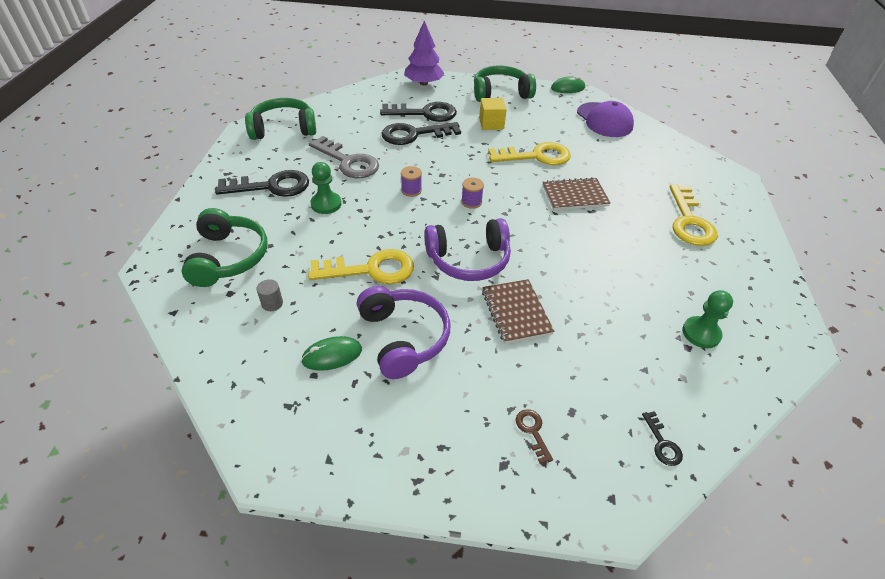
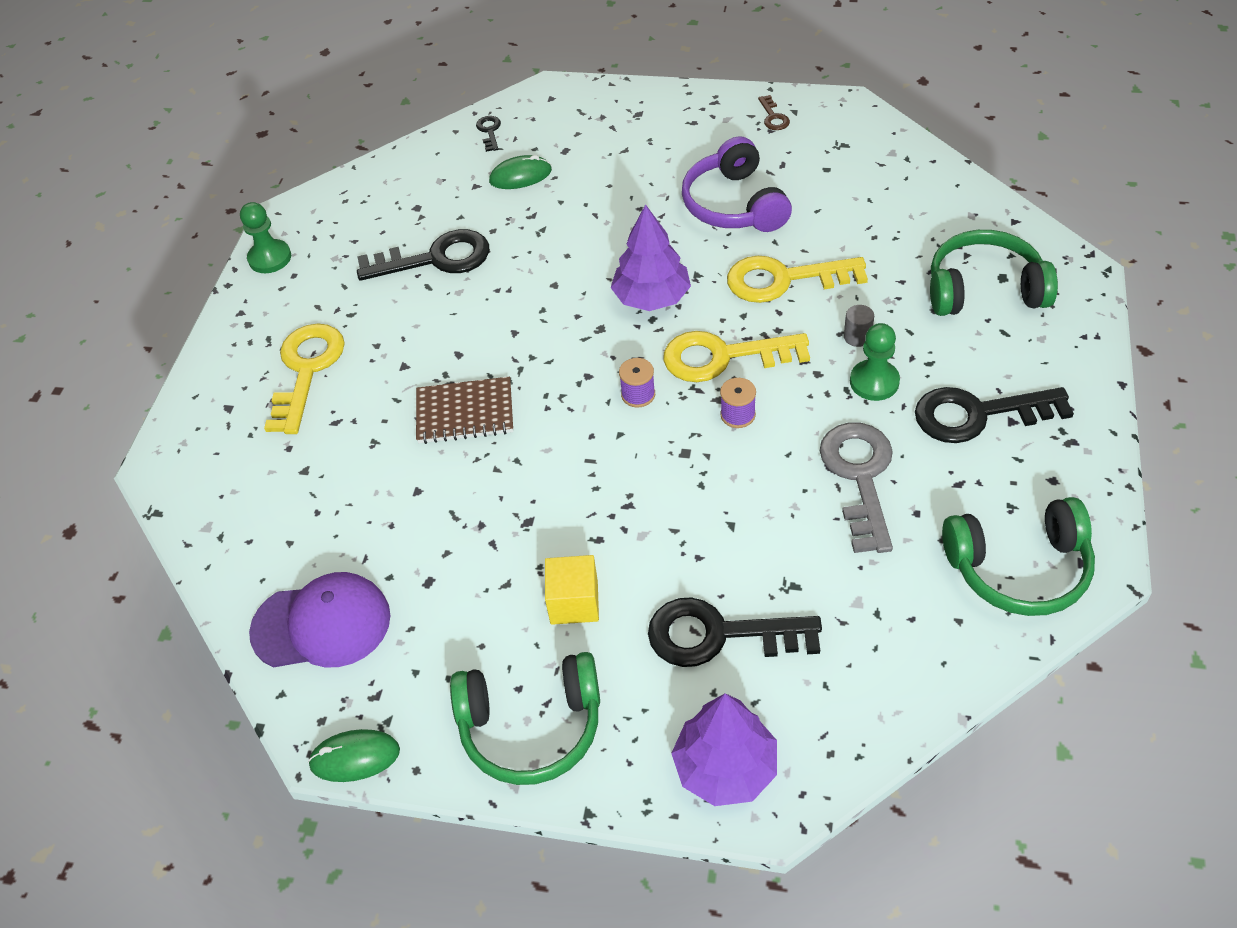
camera: 170 degrees left, 5 degrees up
green headphones [182,208,268,287] -> green headphones turned 90 degrees clockwise [930,230,1058,316]
grey cylinder [257,279,283,311] -> grey cylinder moved to [844,305,874,347]
green mouse [301,336,362,371] -> green mouse moved to [489,155,552,189]
grey key [309,136,379,178] -> grey key turned 45 degrees clockwise [820,423,893,553]
black key [382,122,461,145] -> black key moved to [357,229,489,281]
purple headphones [425,218,511,281] -> purple tree [611,204,691,311]
brown notebook [482,279,555,344] -> none
yellow key [488,142,571,165] -> yellow key moved to [664,331,810,382]
brown key [516,409,553,464] -> brown key moved to [758,95,790,130]
purple cap [577,101,634,137] -> purple cap turned 105 degrees clockwise [249,572,391,668]
green pawn [682,290,733,348] -> green pawn moved to [240,202,291,273]

